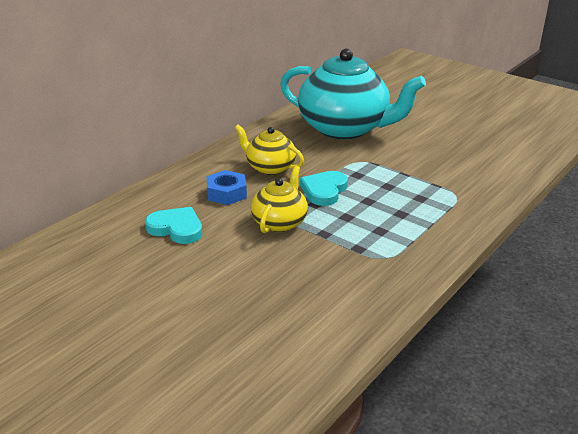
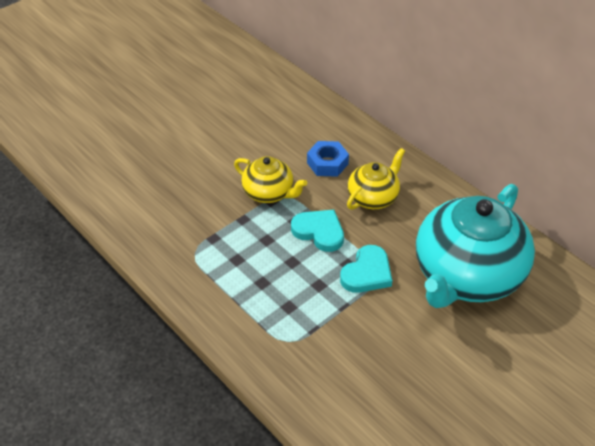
camera: 100 degrees right, 15 degrees up
turquoise heart [145,207,202,244] -> turquoise heart moved to [340,245,392,293]

